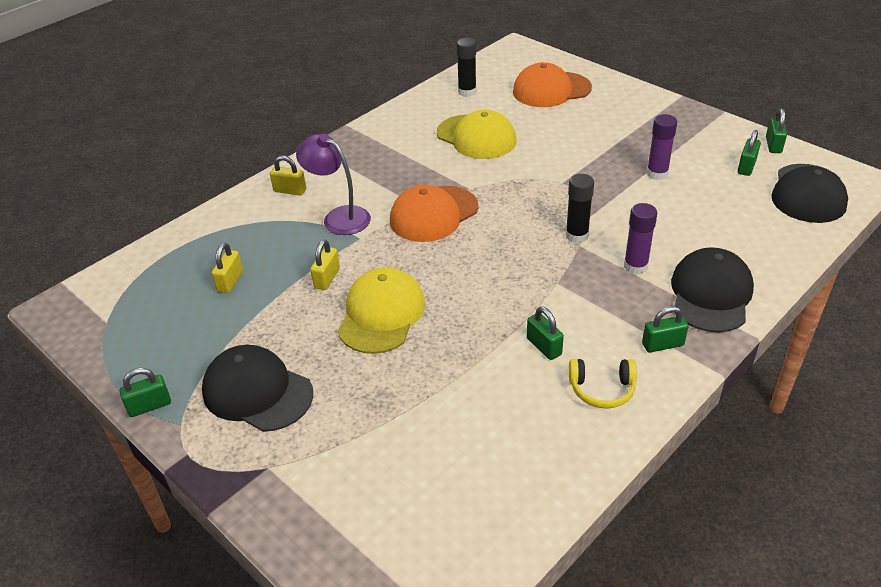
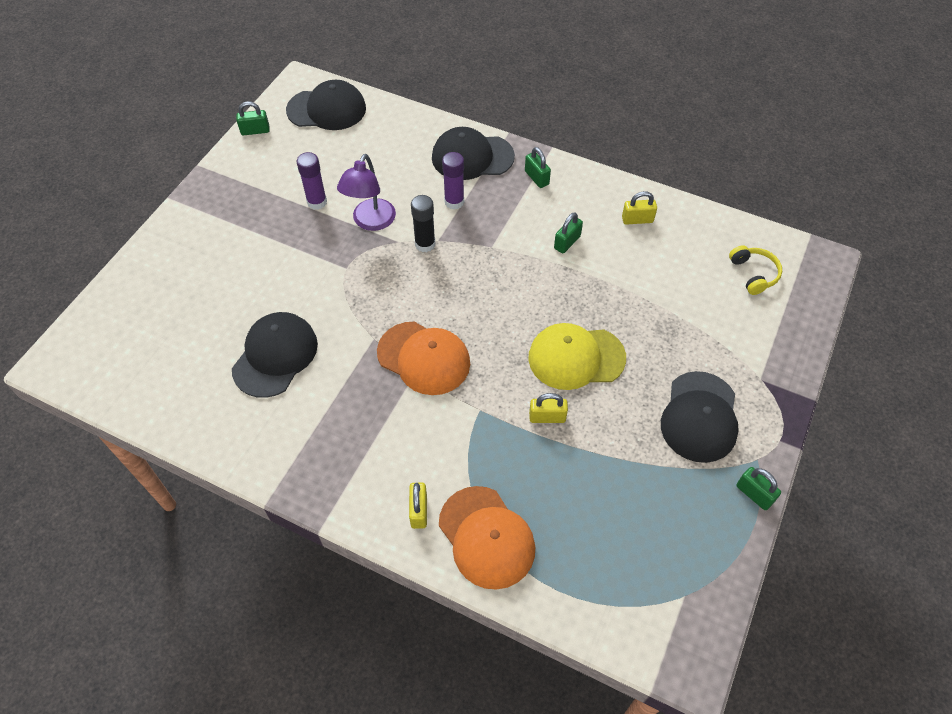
camera: 110 degrees left, 15 degrees up
yellow padlock [212,243,243,293] -> yellow padlock moved to [622,191,657,225]
purple lamp [296,134,371,235] -> purple lamp moved to [337,154,396,231]
yellow cap [437,110,516,159] -> black cap [232,312,318,398]
black glue stick [456,38,477,97] -> none
orange cap [513,62,592,107] -> orange cap moved to [439,486,535,590]
yellow headphones [569,359,637,409] -> yellow headphones moved to [729,245,782,295]
green padlock [738,130,761,176] -> none

